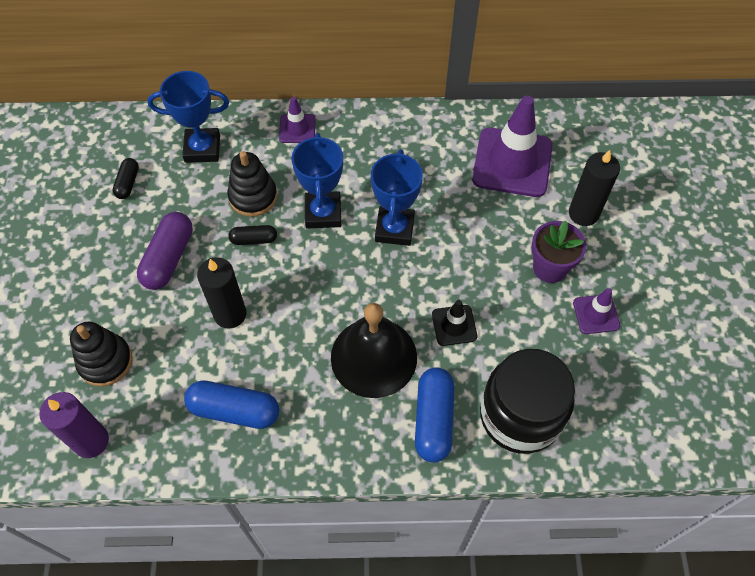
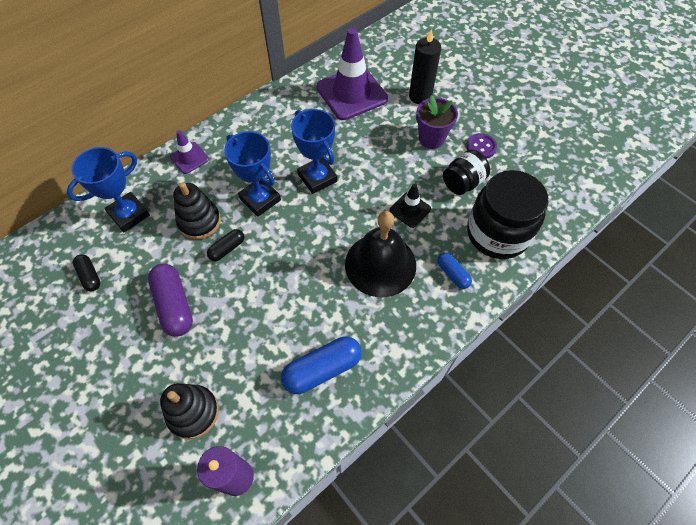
camera: 40 degrees left, 0 degrees up
black candle [197,257,246,329] -> none
blue capsule [415,367,454,463] -> blue capsule [437,253,472,289], size x0.56
purple traffic cone [573,288,620,334] -> purple button [466,133,497,159]
none -> black jar [443,150,490,195]

